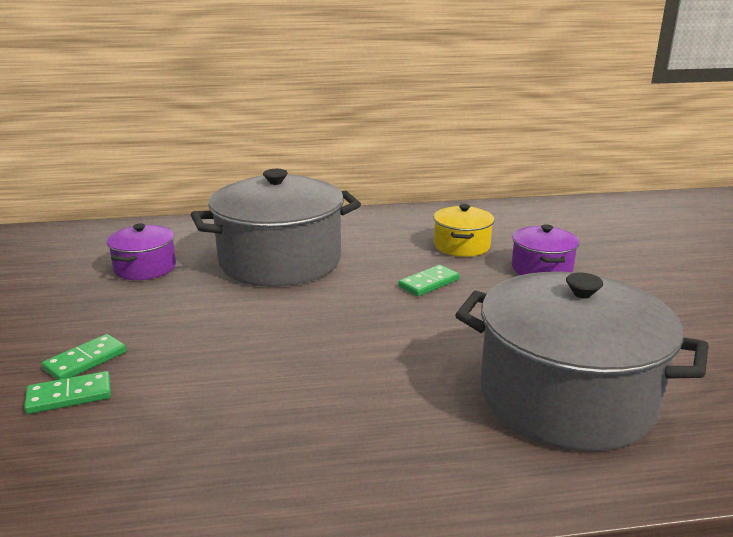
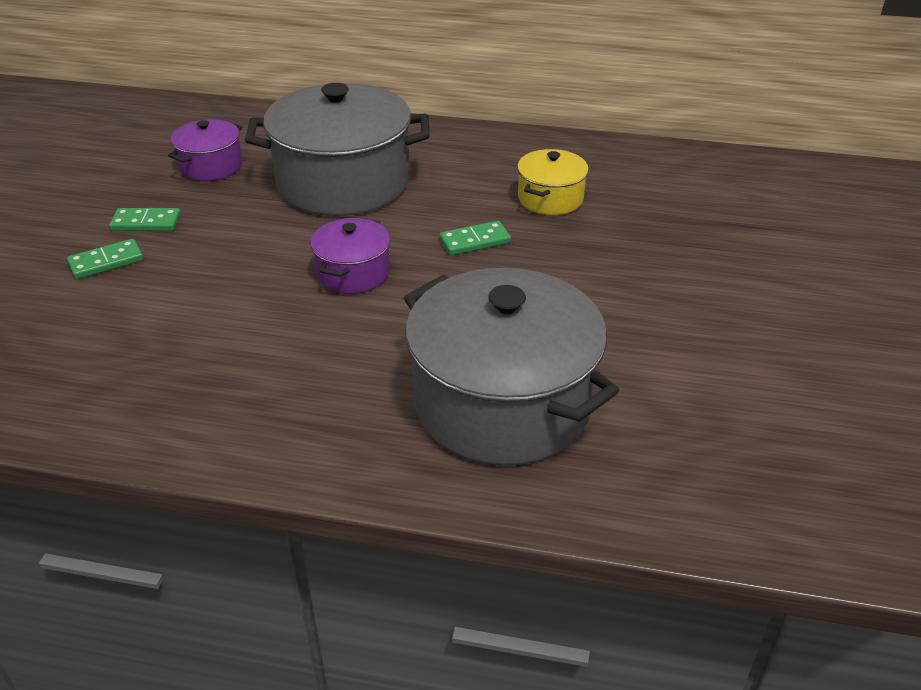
camera: 20 degrees right, 15 degrees up
green domino [24,371,111,414] -> green domino moved to [109,208,181,231]
purple pot [512,224,579,275] -> purple pot moved to [310,218,390,294]

